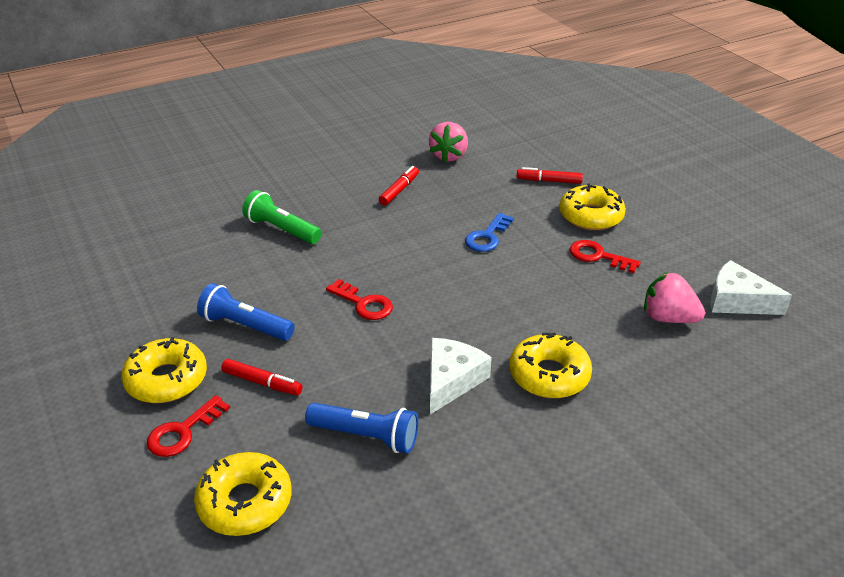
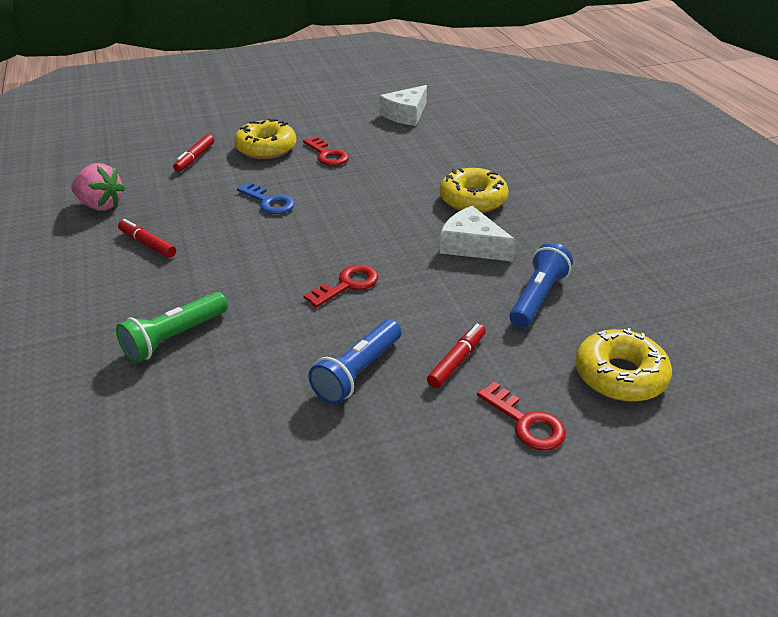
camera: 80 degrees left, 0 degrees up
yellow donut [121,337,207,403] -> none
red key [570,240,641,273] -> red key turned 75 degrees counterclockwise [303,136,349,166]
pink strawberry [644,272,705,323] -> none

